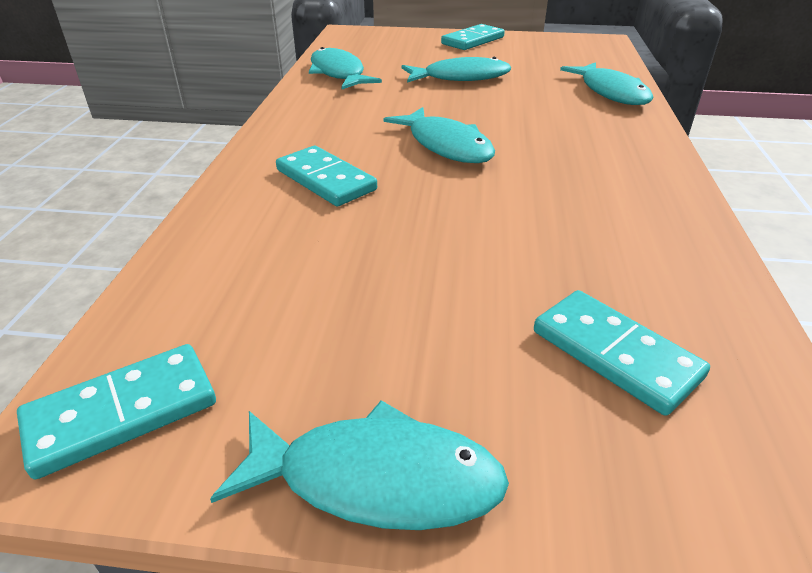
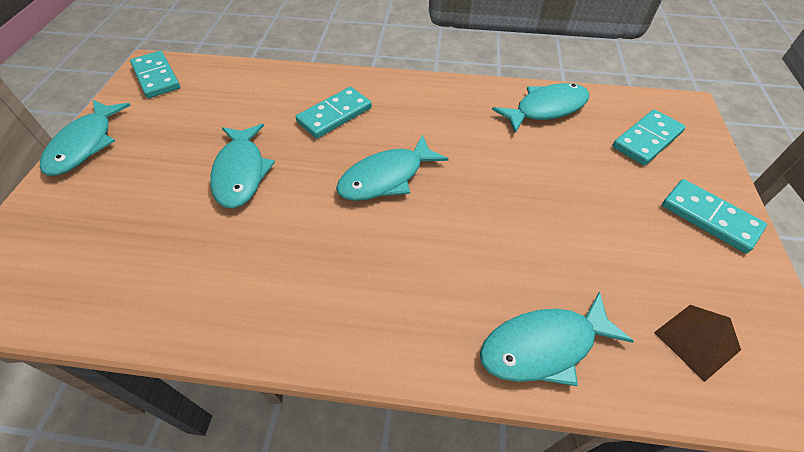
camera: 90 degrees right, 15 degrees up
turquoise fish [402,57,511,83] -> turquoise fish moved to [210,124,275,208]
turquoise domino [534,290,710,416] -> turquoise domino moved to [612,110,686,165]
none -> brown pyramid [654,305,741,382]

